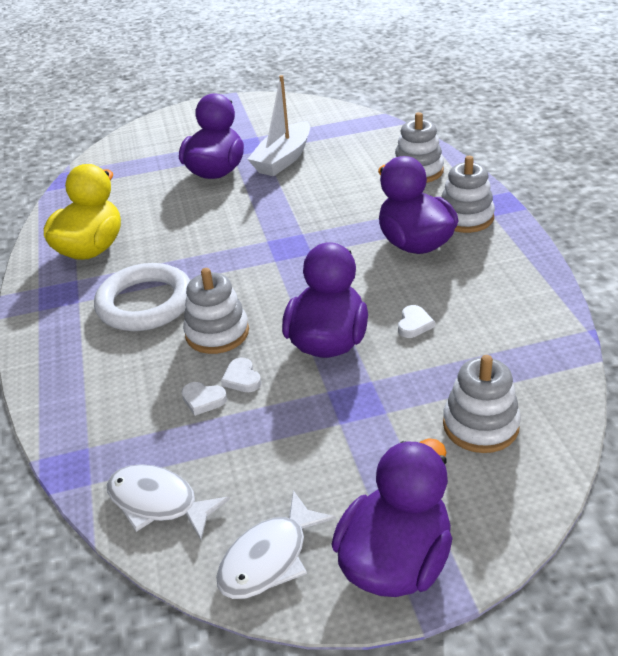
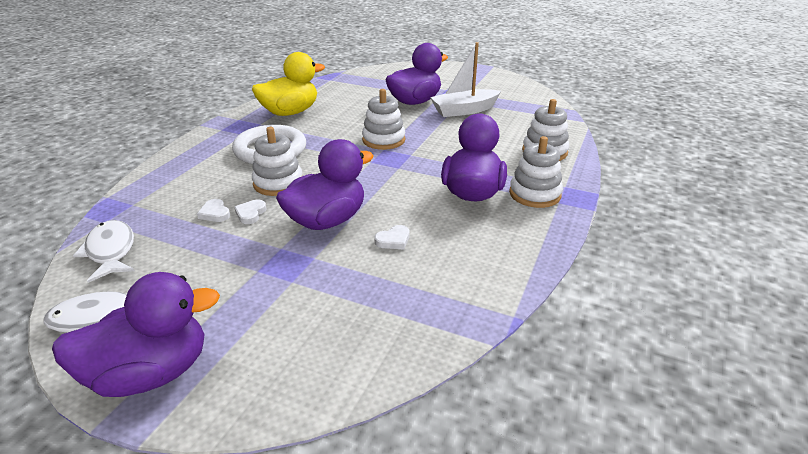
camera: 35 degrees right, 5 degrees down
white stacking toy [443,355,521,453] -> white stacking toy moved to [362,89,405,150]

